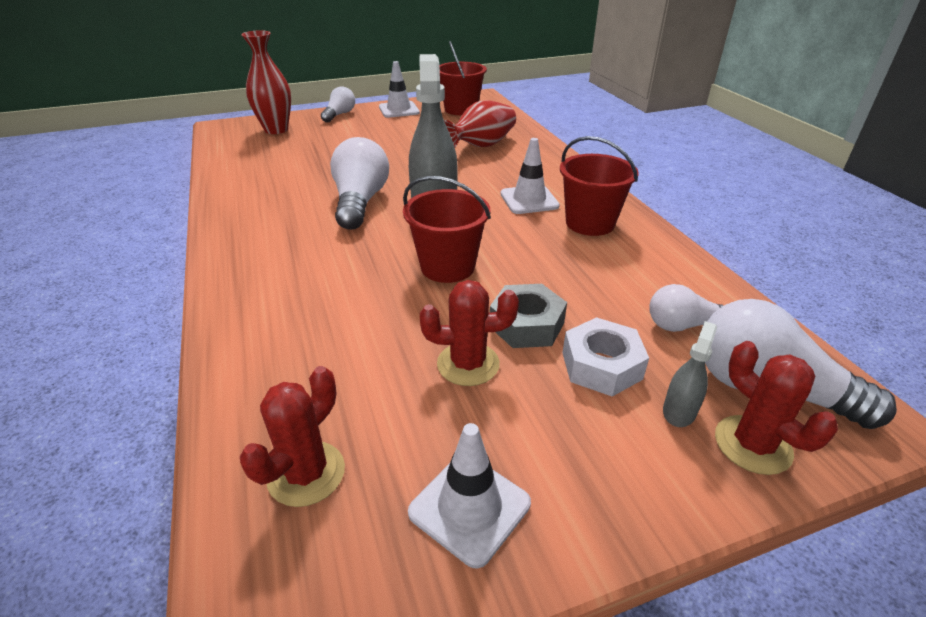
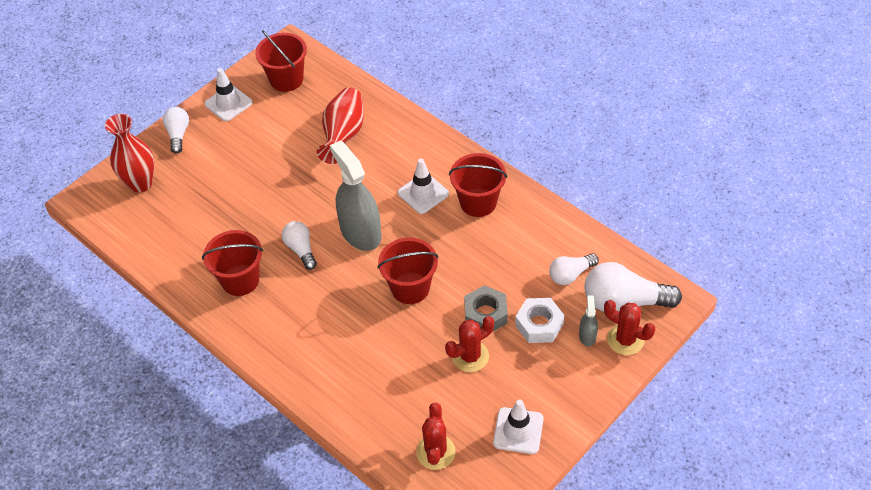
camera: 25 degrees left, 15 degrees up
white light bulb [330,137,389,230] -> white light bulb [282,221,317,270], size x0.59
none -> red bucket [202,230,263,296]

